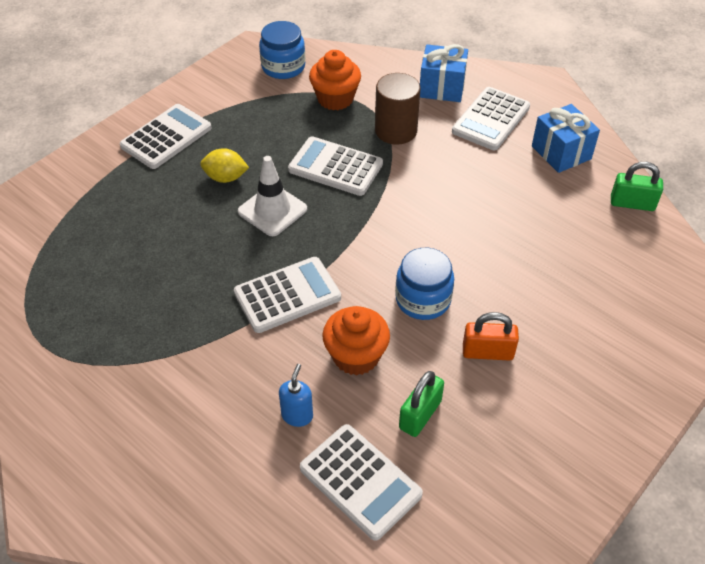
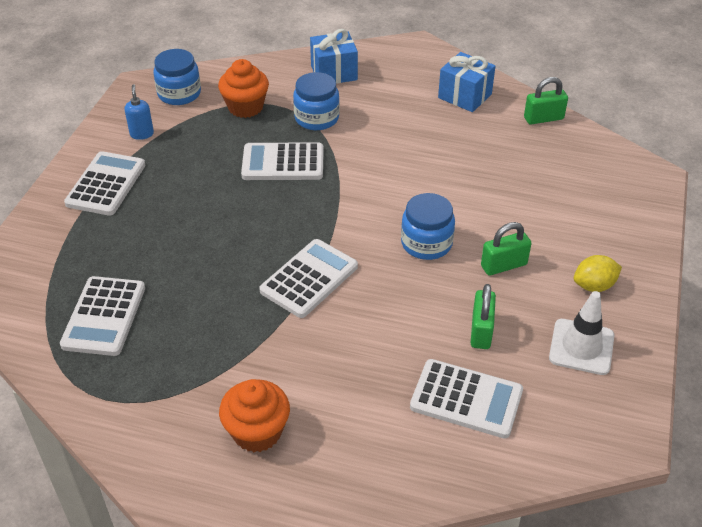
camera: 25 degrees left, 5 degrees down
yellow lemon [200,148,249,183] -> yellow lemon moved to [574,255,622,292]
white traffic cone [238,156,307,236] -> white traffic cone moved to [549,291,614,375]
blue soap dispenser [279,364,313,427] -> blue soap dispenser moved to [124,84,154,140]
orange cupcake [322,306,390,376] -> orange cupcake moved to [219,379,290,452]
brown cylinder [375,73,421,145] -> blue jar [293,72,340,130]
white calculator [452,87,530,150] -> white calculator moved to [60,276,145,356]
orange padlock [463,312,519,361] -> green padlock [481,222,532,276]

